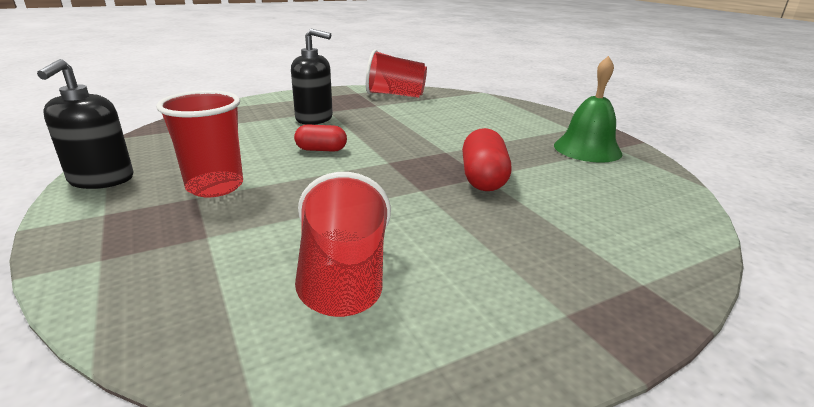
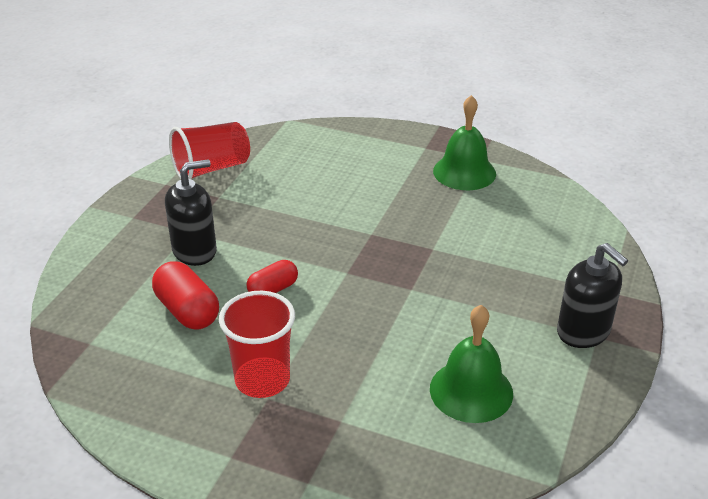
camera: 40 degrees left, 10 degrees up
black soap dispenser [37,59,134,189] -> black soap dispenser moved to [557,243,628,348]
red cup [295,172,391,317] -> green bell [430,305,513,423]
red capsule [462,128,511,191] -> red capsule moved to [152,261,219,330]

